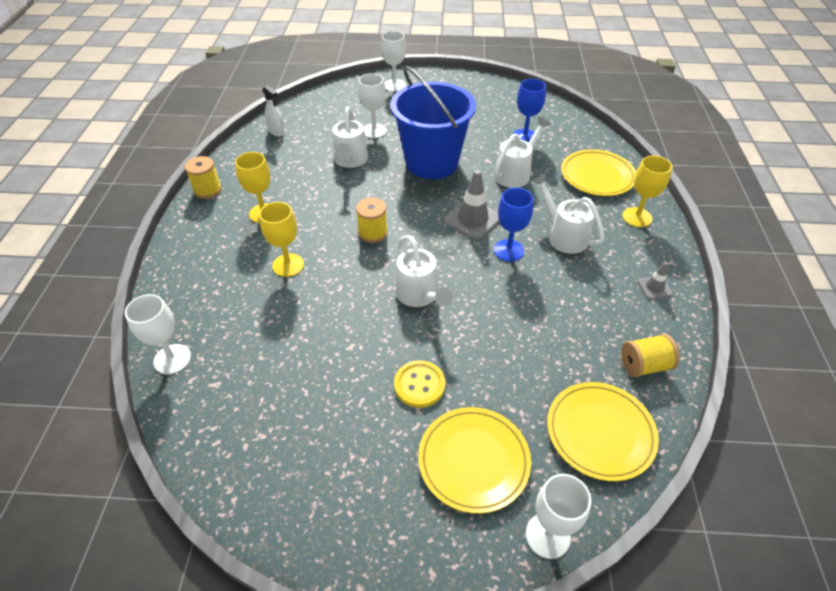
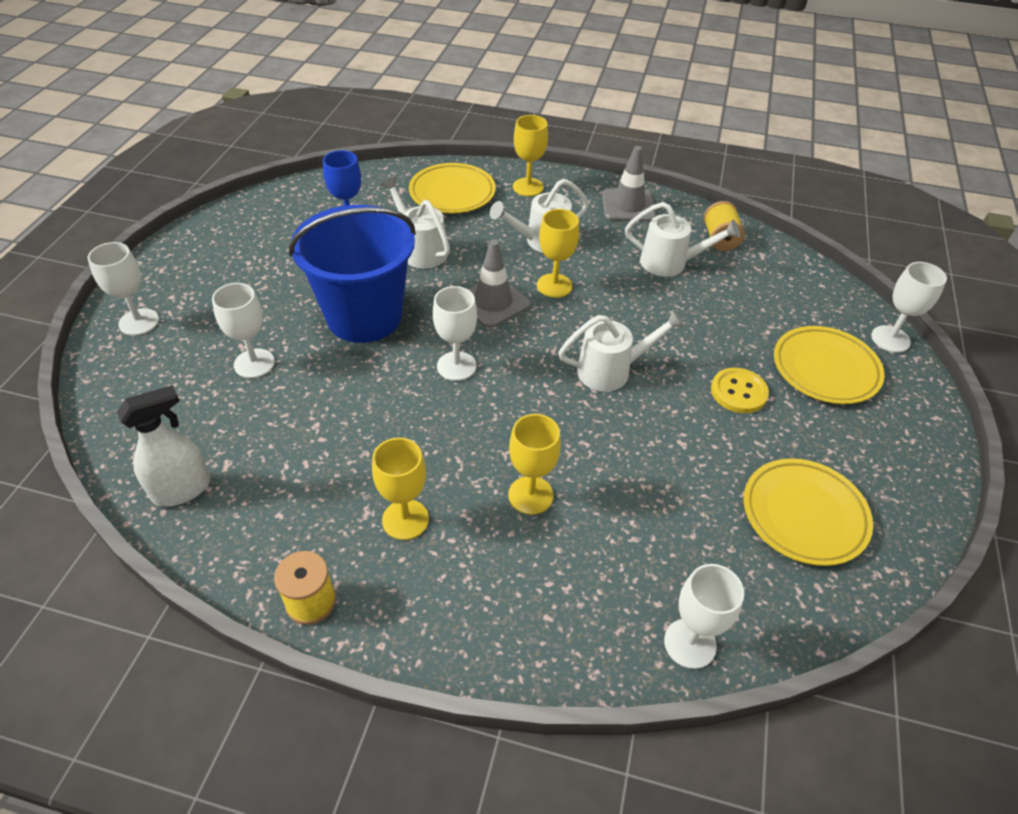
camera: 80 degrees left, 0 degrees up
white spray bottle [262,85,285,136] -> white spray bottle [117,385,210,507], size x1.51
white watering can [333,106,368,168] -> white watering can moved to [625,202,740,277]
yellow spool [356,197,388,243] -> none
blue goblet [494,188,533,262] -> yellow goblet [537,209,579,298]
yellow plate [547,382,659,481] -> yellow plate moved to [744,458,873,566]
grey traffic cone [637,262,673,299] -> grey traffic cone [602,146,656,222], size x1.84
none -> white goblet [433,286,477,381]

